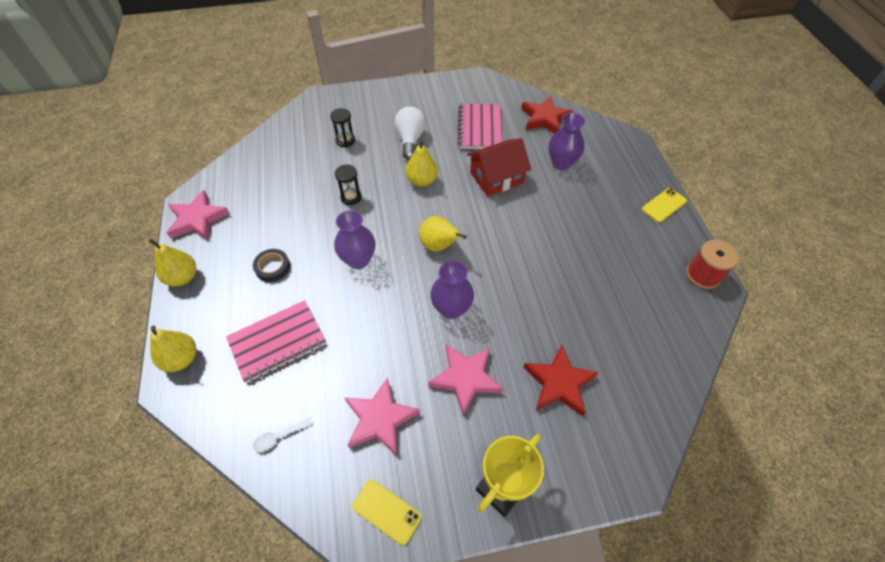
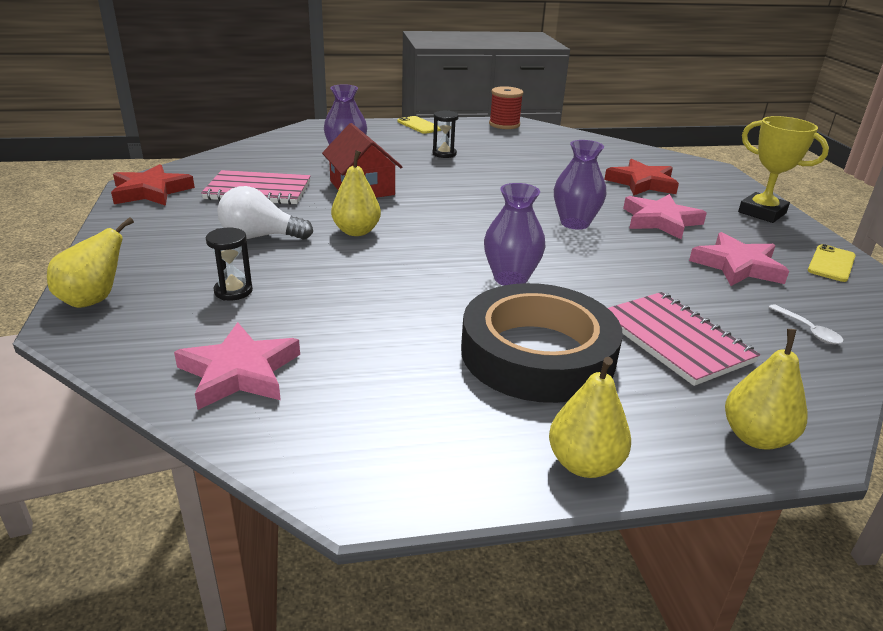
camera: 90 degrees left, 25 degrees down
pink star [166,190,230,240] -> pink star moved to [174,322,300,410]
black tape [253,249,290,282] -> black tape [461,283,623,403], size x2.50
black hourglass [335,165,362,205] -> black hourglass moved to [432,111,459,158]
yellow pear [419,216,467,251] -> yellow pear moved to [47,217,134,308]
red star [521,95,573,134] -> red star moved to [111,164,195,206]

